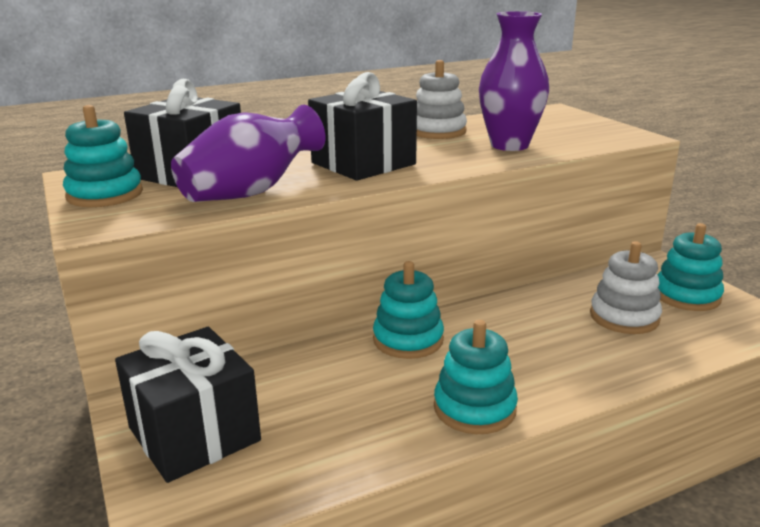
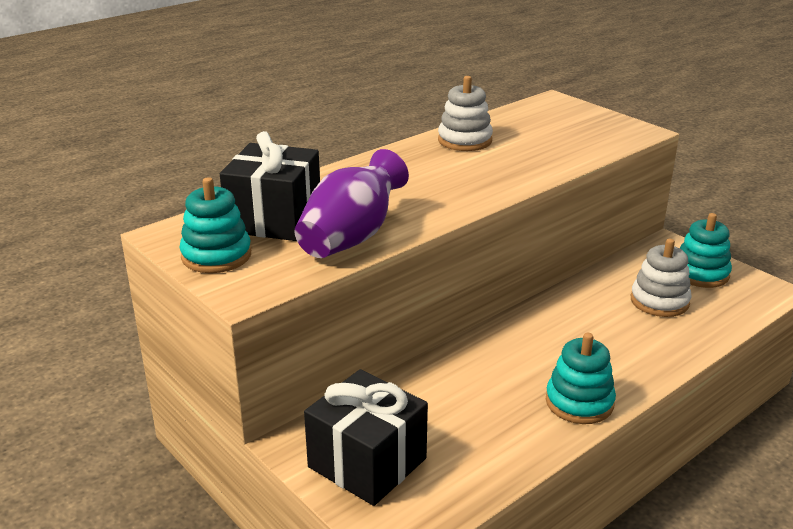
camera: 15 degrees left, 5 degrees up
black gift [308,72,417,181] -> none
turquoise stacking toy [373,261,444,359] -> none
purple vase [479,11,549,151] -> none

